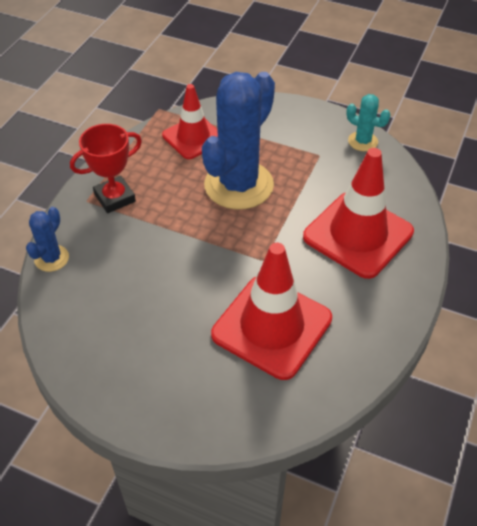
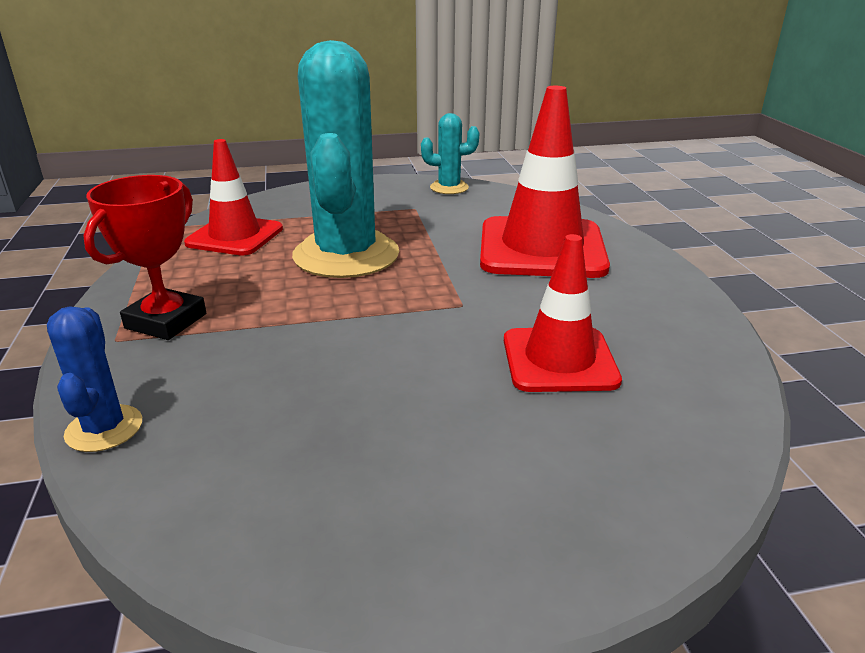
camera: 35 degrees left, 20 degrees down
blue cactus [202,72,275,210] -> turquoise cactus [292,40,399,278]
red traffic cone [211,243,332,380] -> red traffic cone [504,234,622,392], size x0.64

